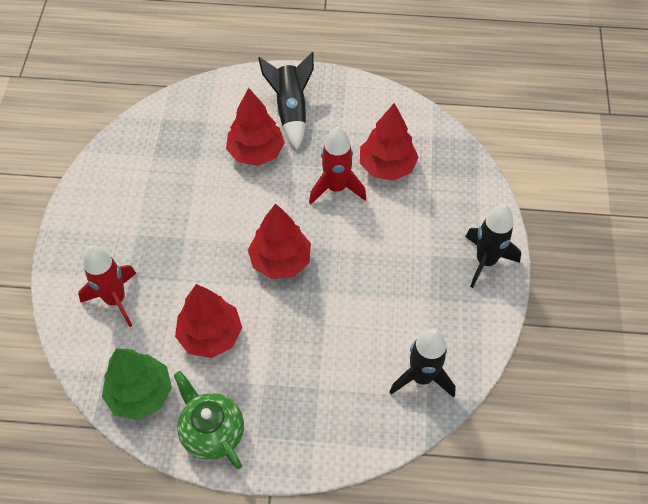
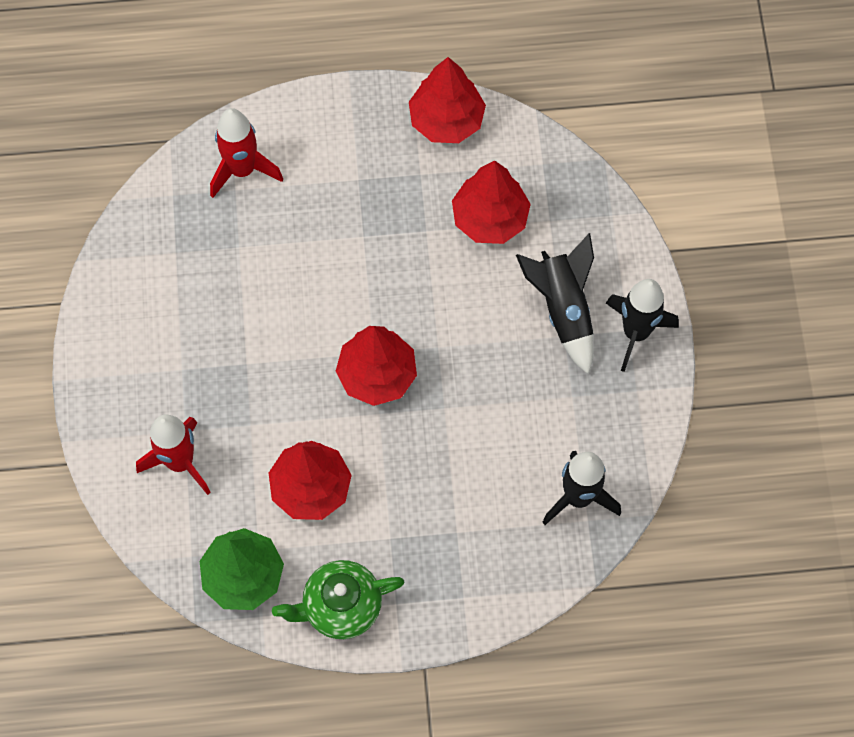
camera: 10 degrees left, 10 degrees up
green teapot [174,371,244,469] -> green teapot turned 60 degrees counterclockwise [272,560,404,639]
red tree [226,88,285,166] -> red tree moved to [409,57,486,143]
black rocket [258,52,314,150] -> black rocket moved to [516,233,594,375]
red rocket [309,126,367,205] -> red rocket moved to [210,108,283,198]

